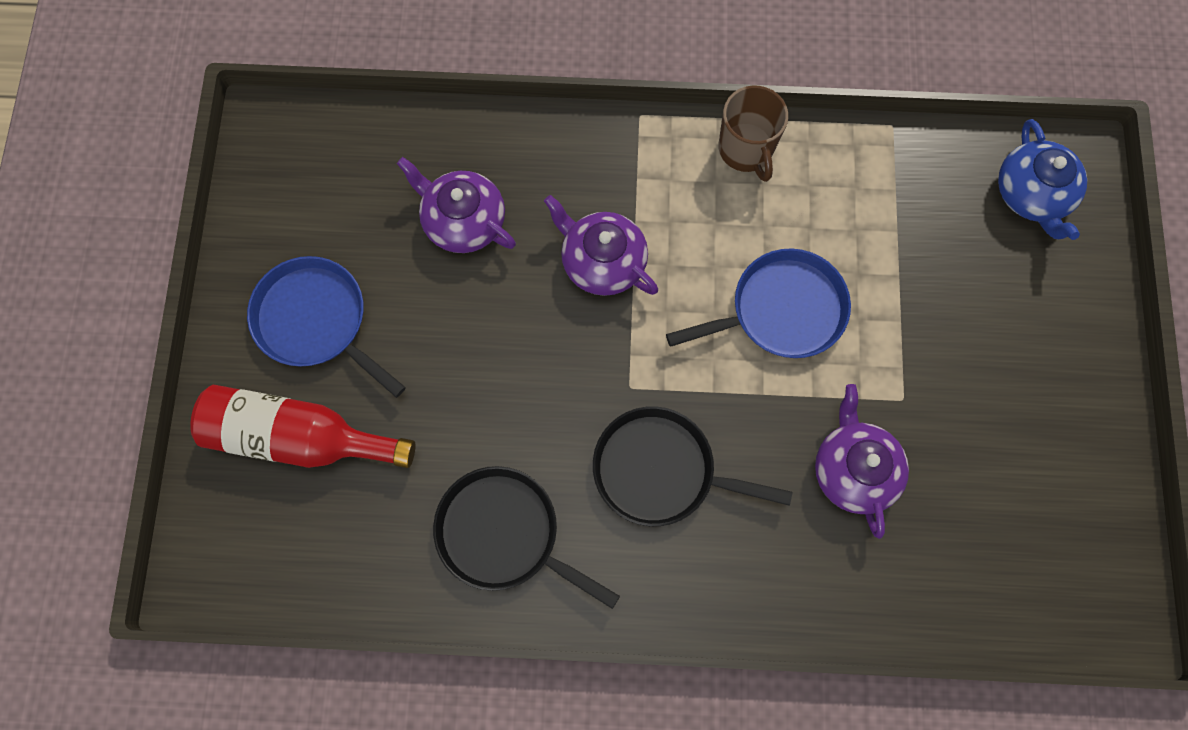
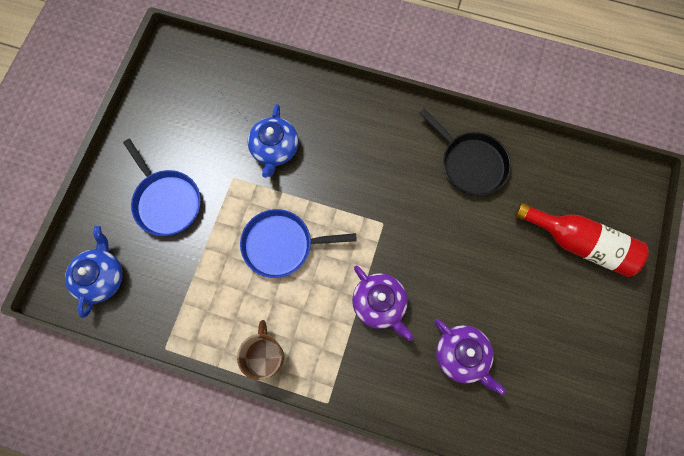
camera: 165 degrees left, 0 degrees up
blue pan [247,256,406,398] -> blue pan moved to [123,139,201,236]
black pan [593,406,792,526] -> none
purple teapot [815,384,909,539] -> blue teapot [248,104,299,178]

